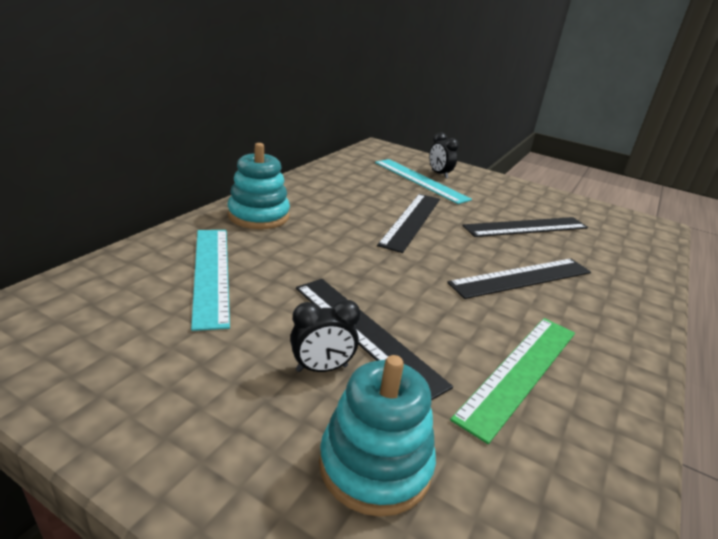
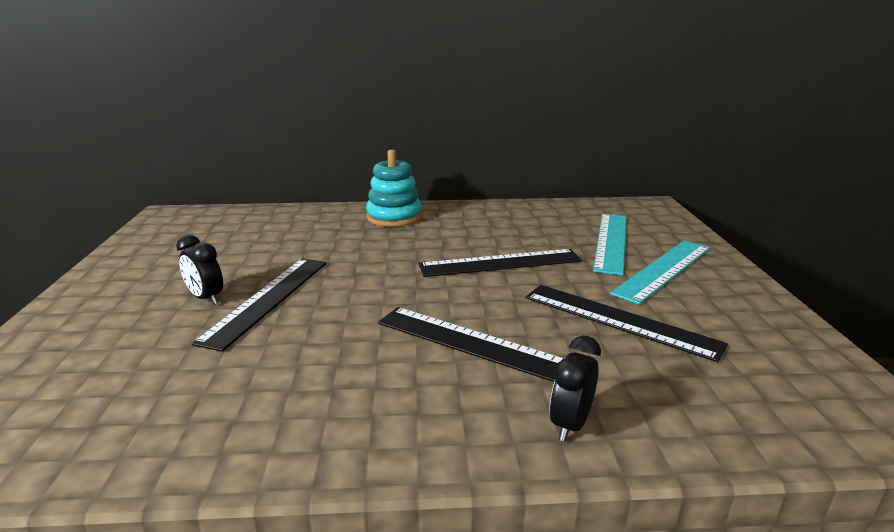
camera: 60 degrees right, 5 degrees down
turquoise ruler [191,230,230,331] -> turquoise ruler moved to [610,240,710,305]
turquoise stacking toy [319,355,436,517] -> none
black clock [429,132,459,179] -> black clock moved to [549,335,601,442]
green ruler [450,318,575,444] -> none

